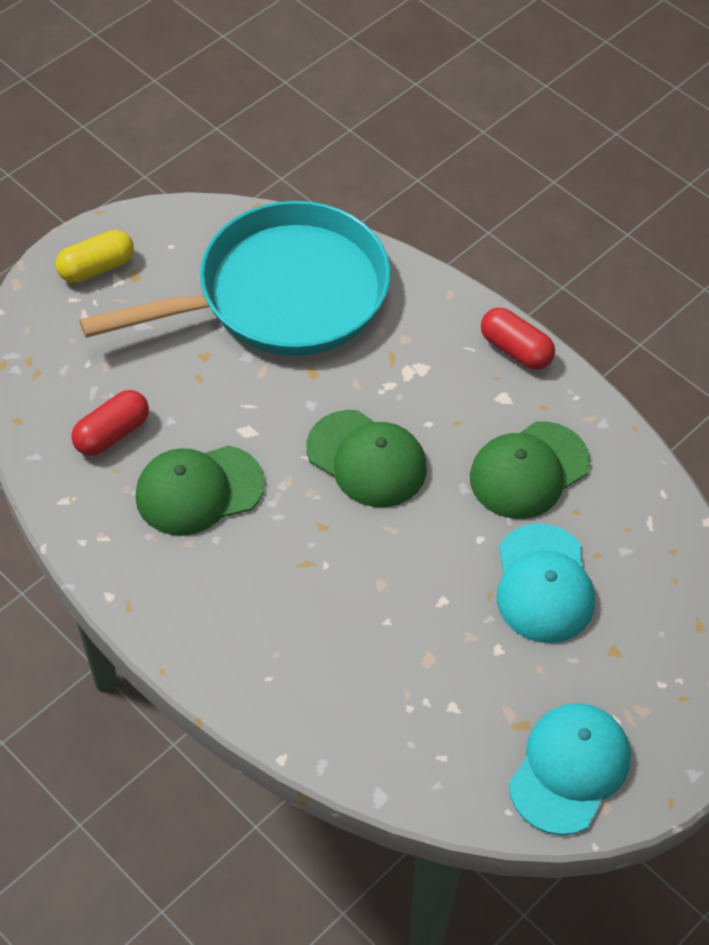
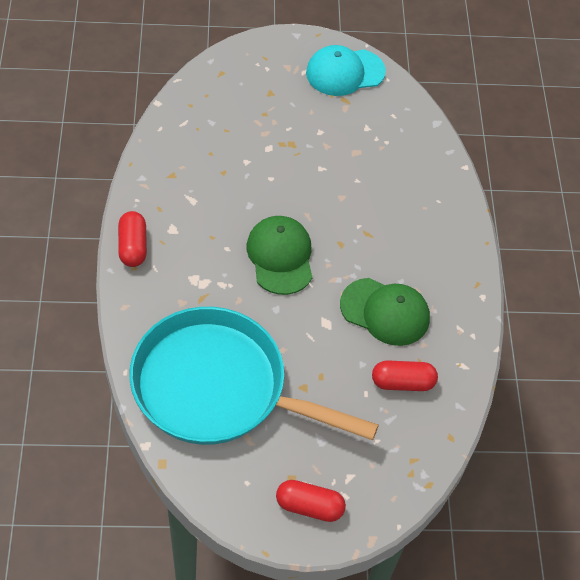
camera: 140 degrees left, 0 degrees up
yellow capsule [56,230,134,283] -> red capsule [276,480,346,522]
green cap [470,421,590,519] -> none
turquoise cap [497,523,595,643] -> none

